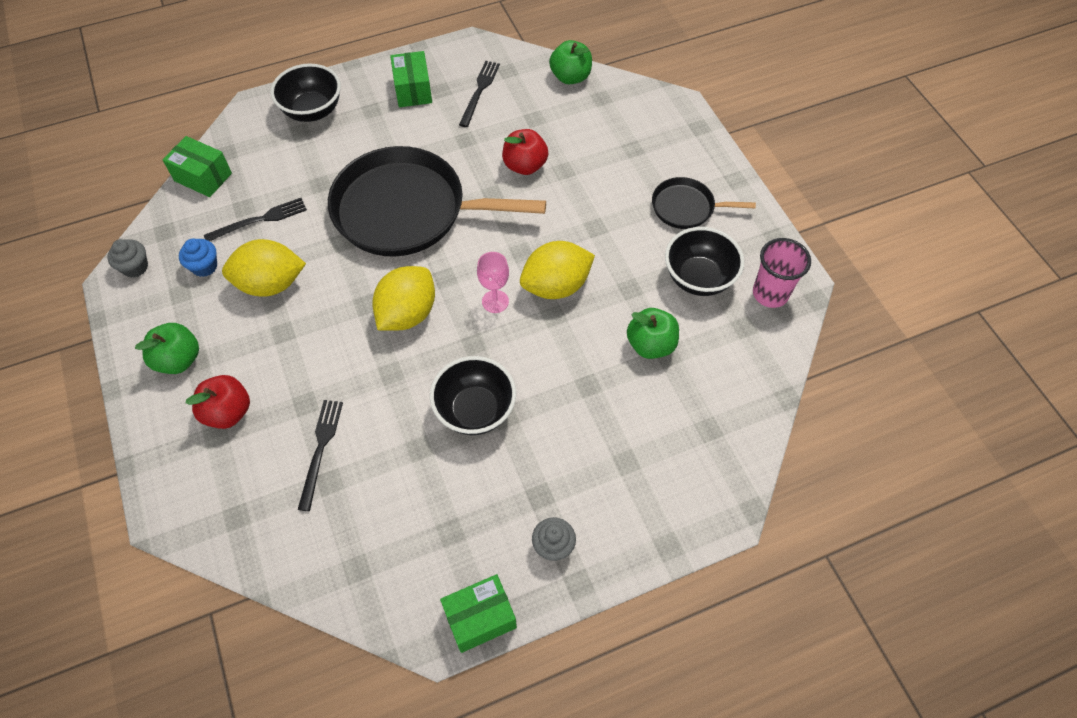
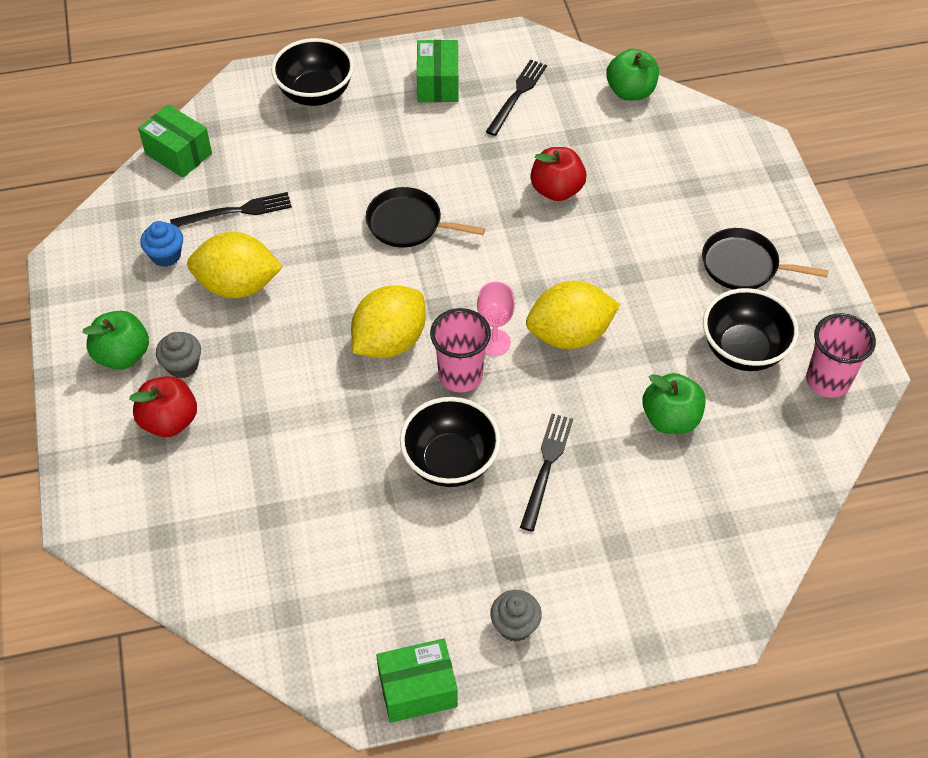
camera: 10 degrees right, 5 degrees down
grey cupcake [107,239,148,278] -> grey cupcake moved to [156,332,201,379]
black fork [298,400,343,511] -> black fork moved to [520,414,573,532]
black pan [328,146,546,257] -> black pan [366,187,485,248], size x0.47
none -> pink cup [430,308,491,393]

